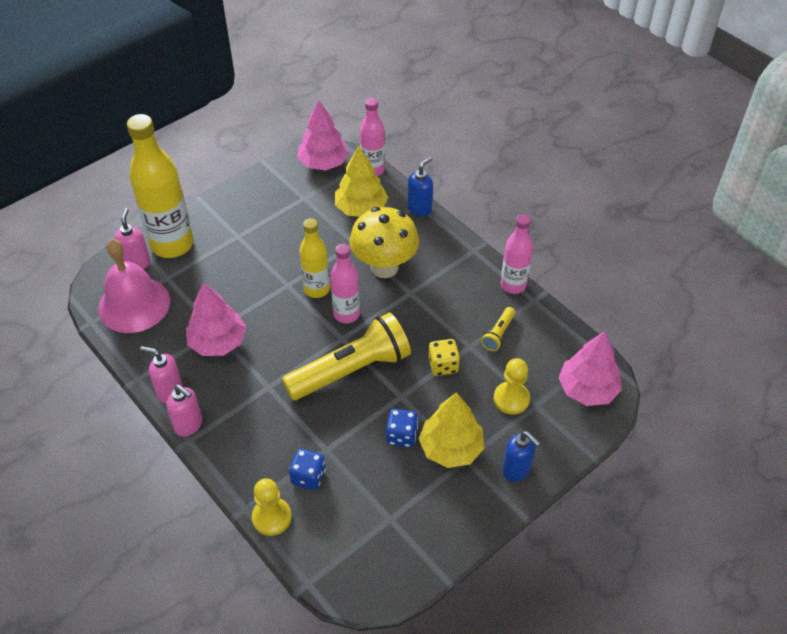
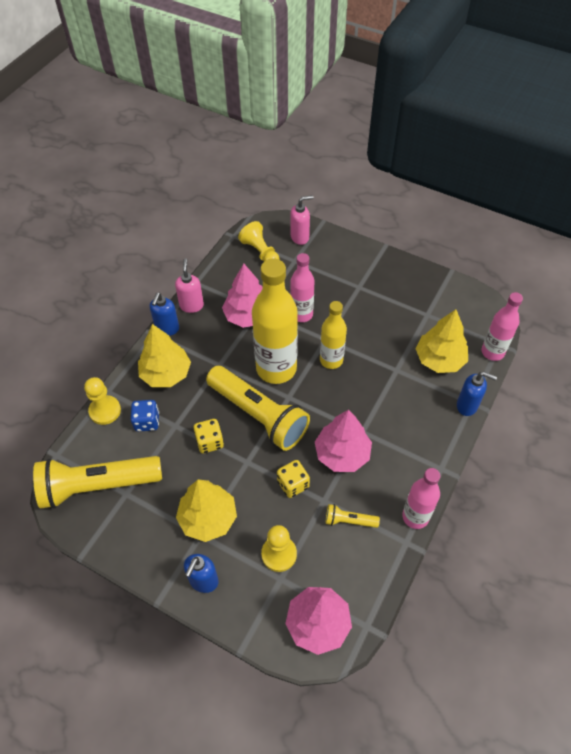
camera: 70 degrees right, 5 degrees up
pink bell [98,239,170,333] -> yellow pawn [238,221,279,261]
yellow bottle [127,114,193,258] -> yellow bottle moved to [252,259,298,384]
pink soap dispenser [166,385,202,437] -> blue soap dispenser [150,292,179,336]
pink tree [297,100,349,171] -> pink tree moved to [315,410,372,472]
pink bottle [330,244,360,323] -> pink bottle moved to [290,253,315,322]
yellow mushroom [350,207,419,278] -> none
blue dice [386,409,418,447] -> none
none -> yellow flashlight [33,456,162,509]
none -> yellow tree [138,324,191,387]
none -> yellow dice [193,419,224,453]

